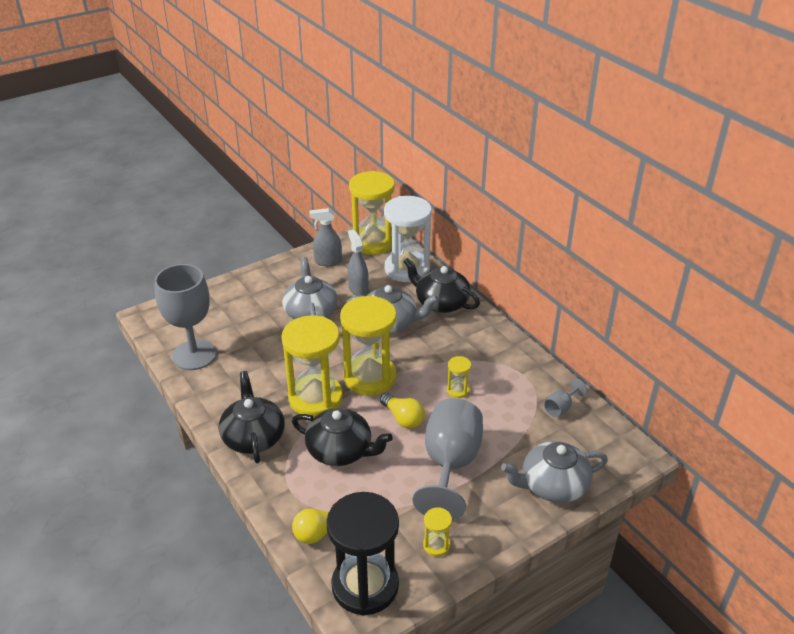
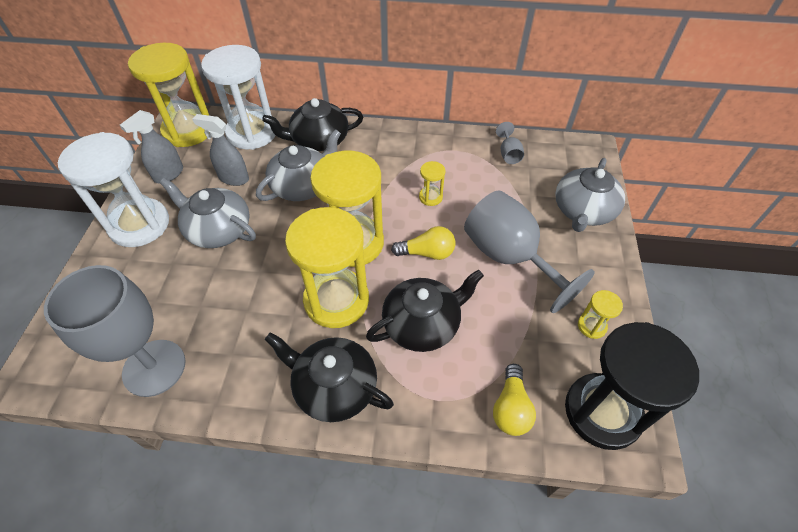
camera: 50 degrees left, 15 degrees up
none -> white hourglass [58,132,169,247]

